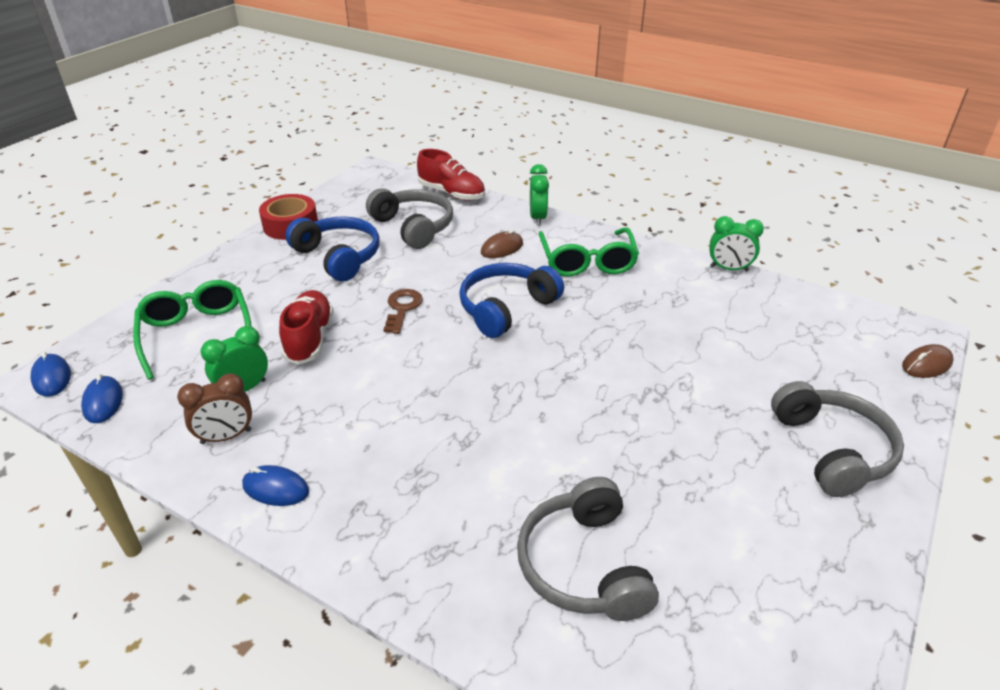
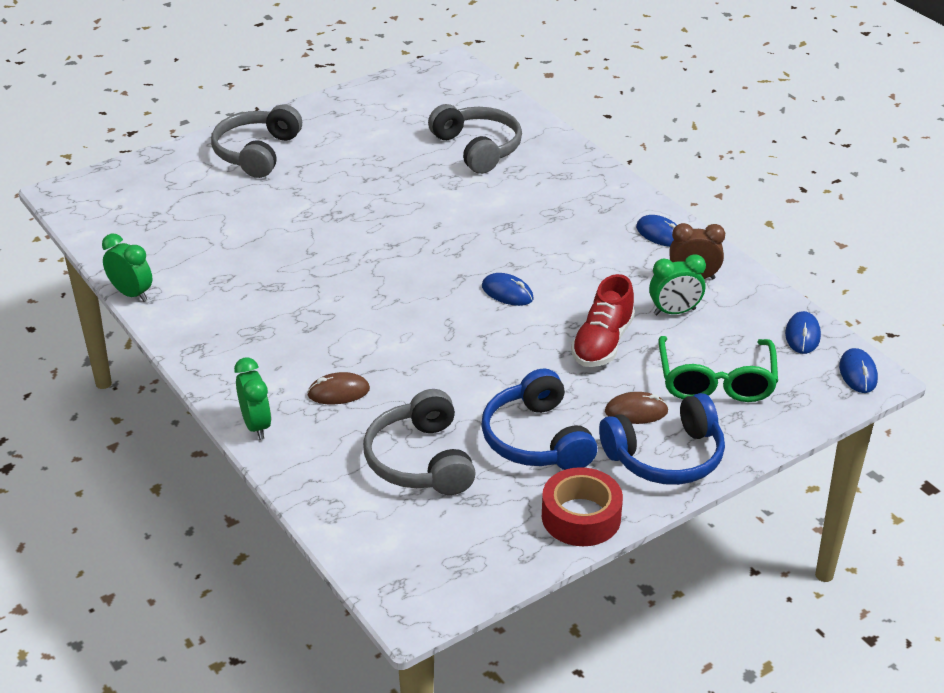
camera: 155 degrees left, 0 degrees up
brown key [383,289,423,334] -> none
red shoe [417,149,485,201] -> none
blue headphones [459,263,564,338] -> blue headphones moved to [599,393,725,485]
grey headphones [517,477,659,621] -> grey headphones turned 45 degrees counterclockwise [428,104,522,174]
green clock [530,164,549,226] -> green clock turned 135 degrees clockwise [234,357,271,440]
green glasses [538,227,639,277] -> none
brown mouse [902,344,953,378] -> brown mouse moved to [605,392,669,424]
none -> blue mouse [482,273,533,306]

